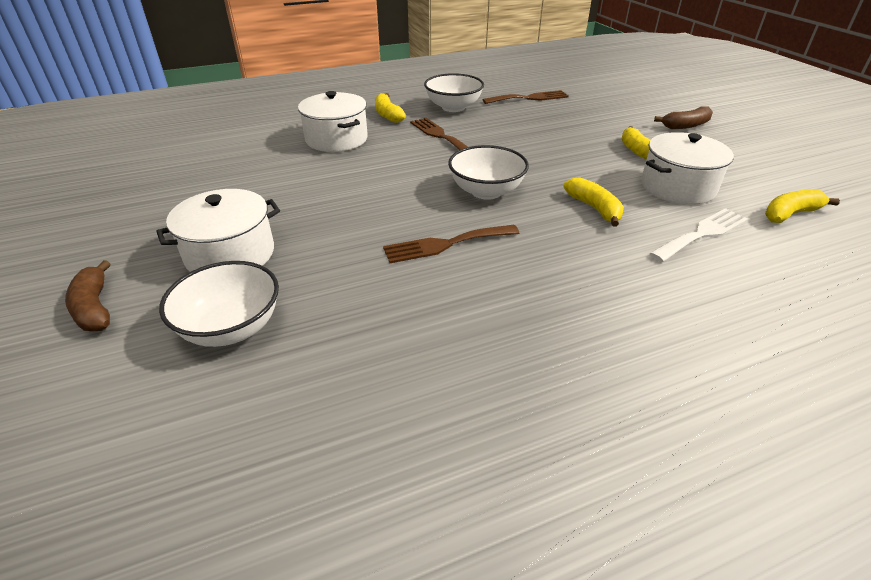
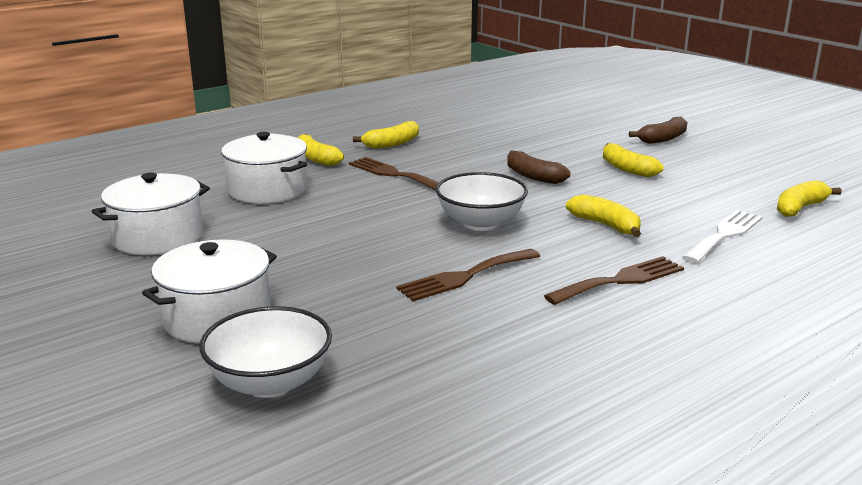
camera: 15 degrees left, 15 degrees down
brown banana [65,260,110,331] -> brown banana moved to [507,150,570,184]
white bowl [424,73,484,112] -> yellow banana [353,121,419,149]
brown fork [482,90,569,104] -> brown fork moved to [544,256,684,305]
white pot [641,132,734,204] -> white pot moved to [92,173,210,255]

